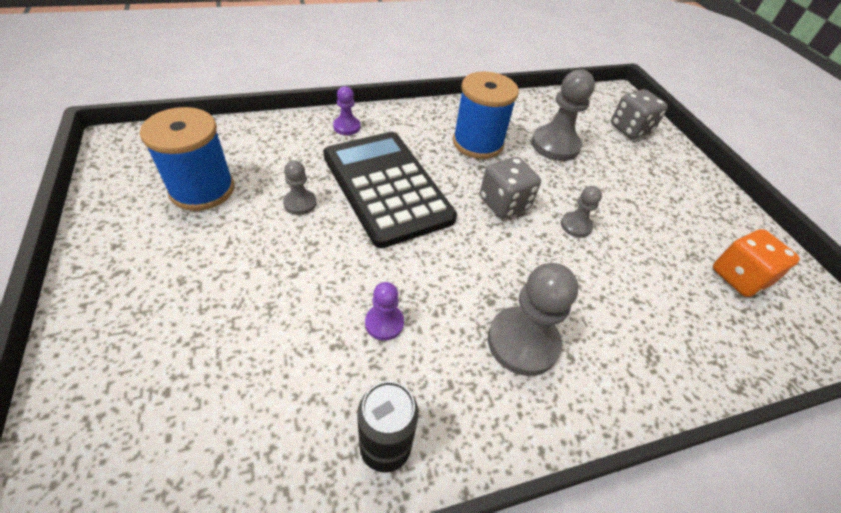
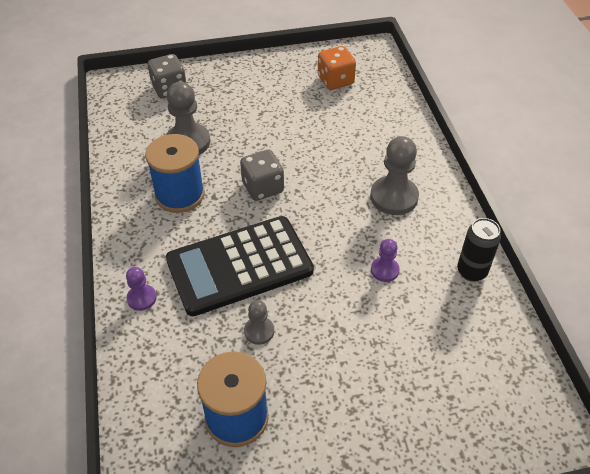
camera: 80 degrees left, 0 degrees up
grey pawn [561,186,602,238] -> none

